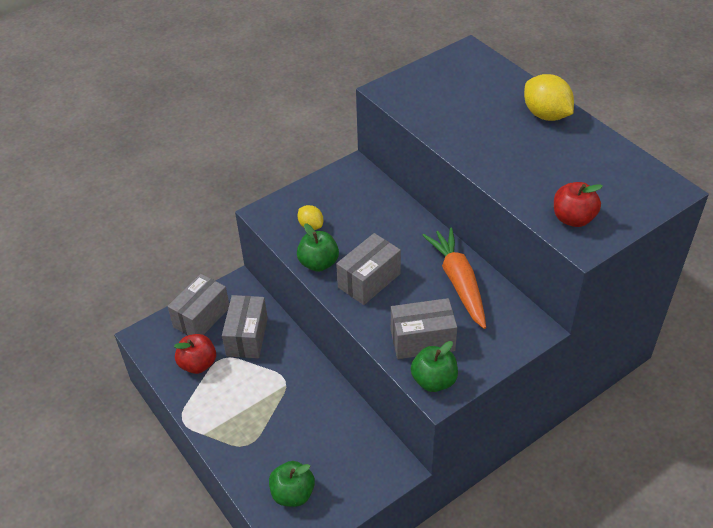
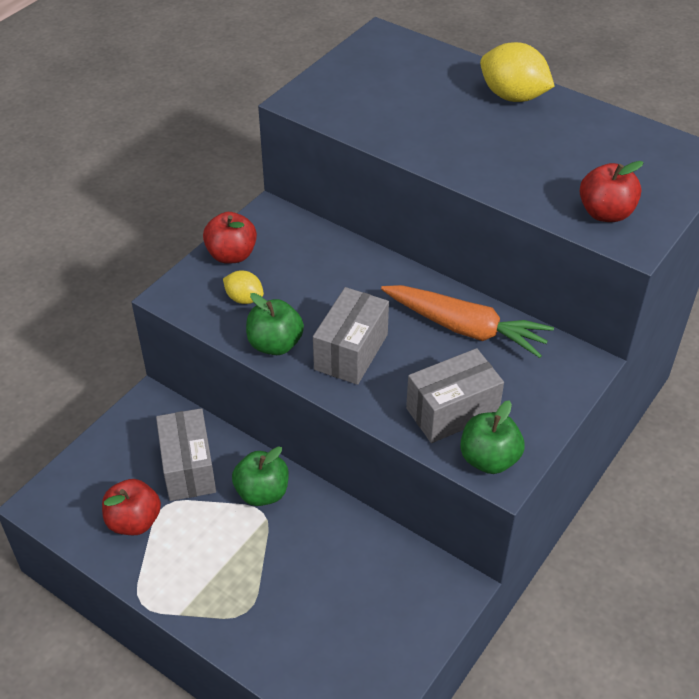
camera: 20 degrees left, 0 degrees up
grey box [167,274,229,335] -> none
green apple [269,461,315,507] -> green apple moved to [232,446,289,506]
orange carrot [422,227,486,329] -> orange carrot turned 150 degrees clockwise [381,285,554,358]
none -> red apple [203,212,257,264]

